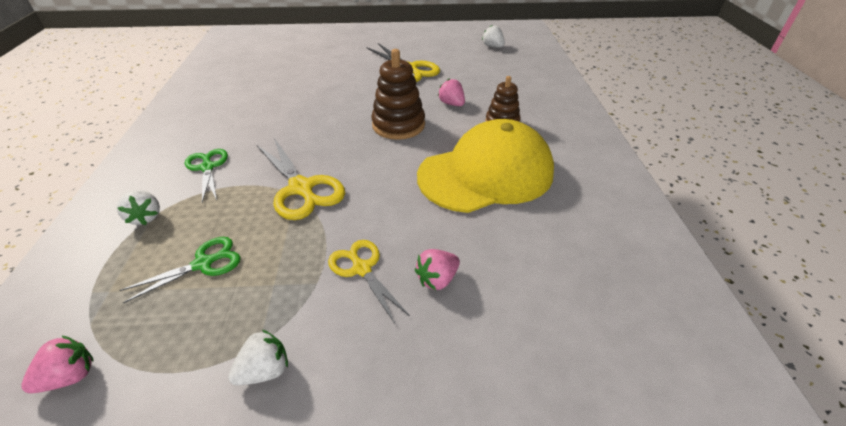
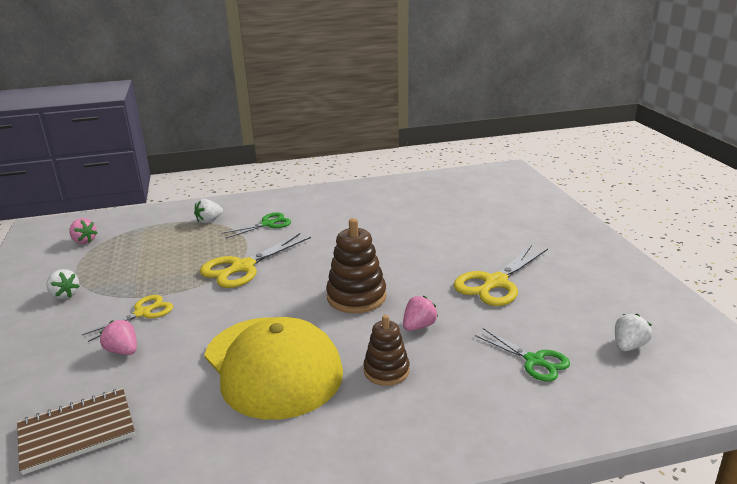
camera: 80 degrees right, 15 degrees down
green scissors [119,237,240,303] -> green scissors moved to [475,328,570,381]
none -> brown notebook [17,388,135,475]

